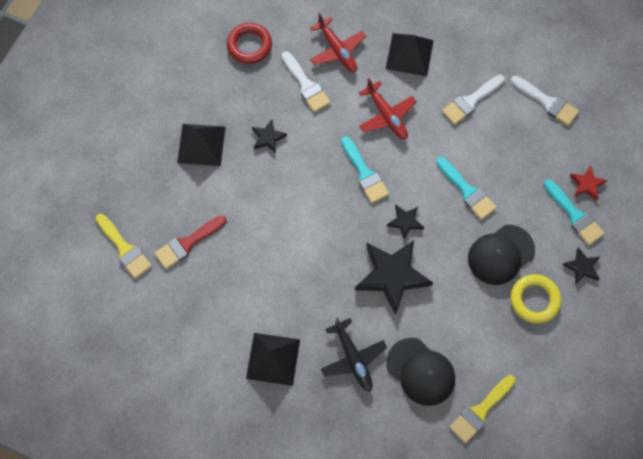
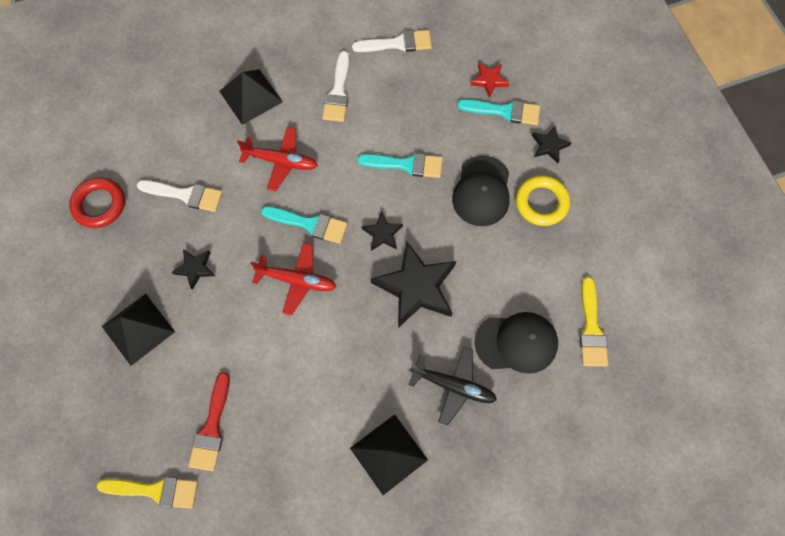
camera: 45 degrees left, 0 degrees up
red plane [310,12,366,72] -> red plane moved to [250,243,336,316]

